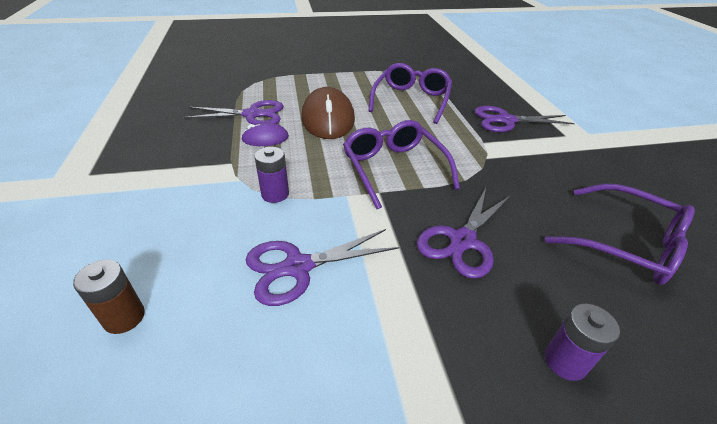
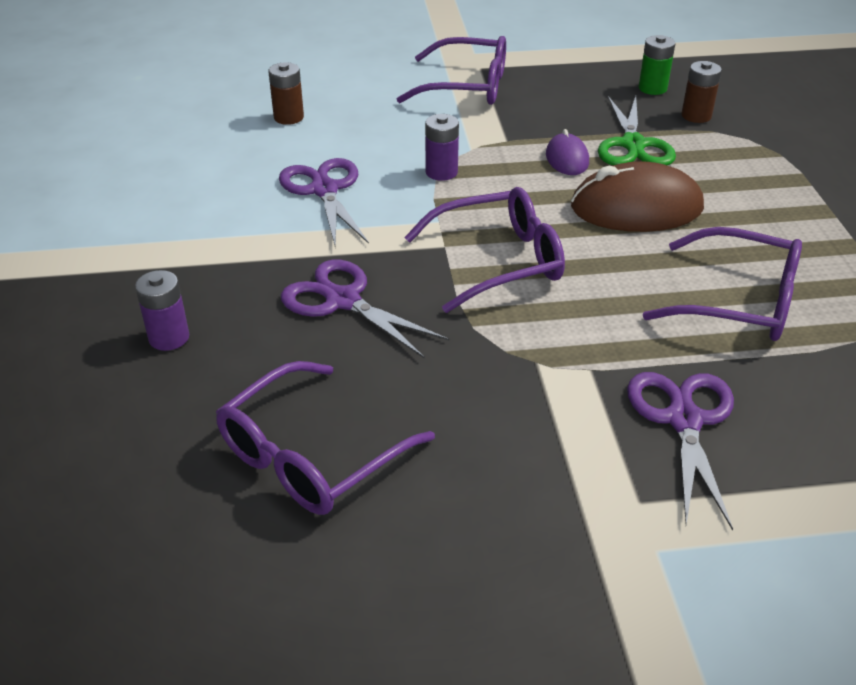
camera: 95 degrees right, 0 degrees up
purple scissors [183,100,284,124] -> green scissors [598,96,676,165]
none -> purple glasses [397,36,506,105]
none -> green battery [639,35,675,95]
none -> brown battery [681,61,722,123]

